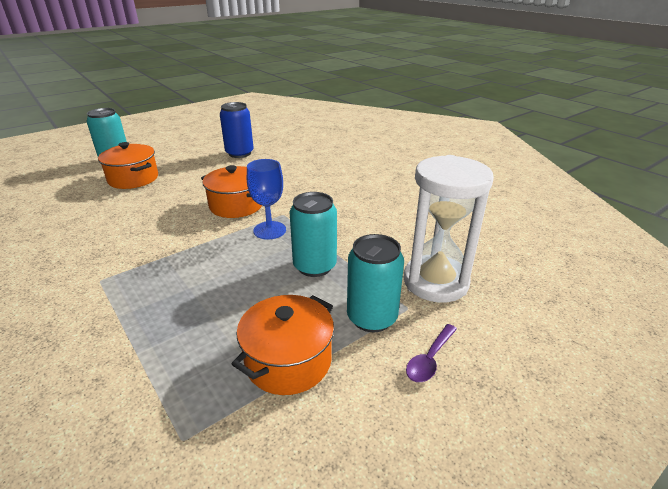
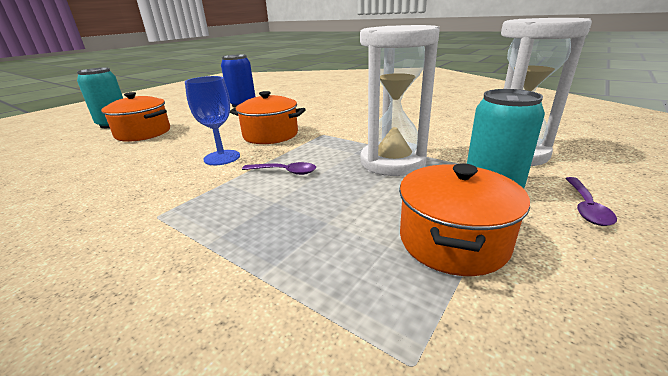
camera: 15 degrees left, 5 degrees down
blue goblet [247,159,286,240] -> blue goblet moved to [185,76,240,165]
turquoise can [290,192,337,277] -> white hourglass [360,25,440,176]
none -> purple spoon [242,162,316,175]

